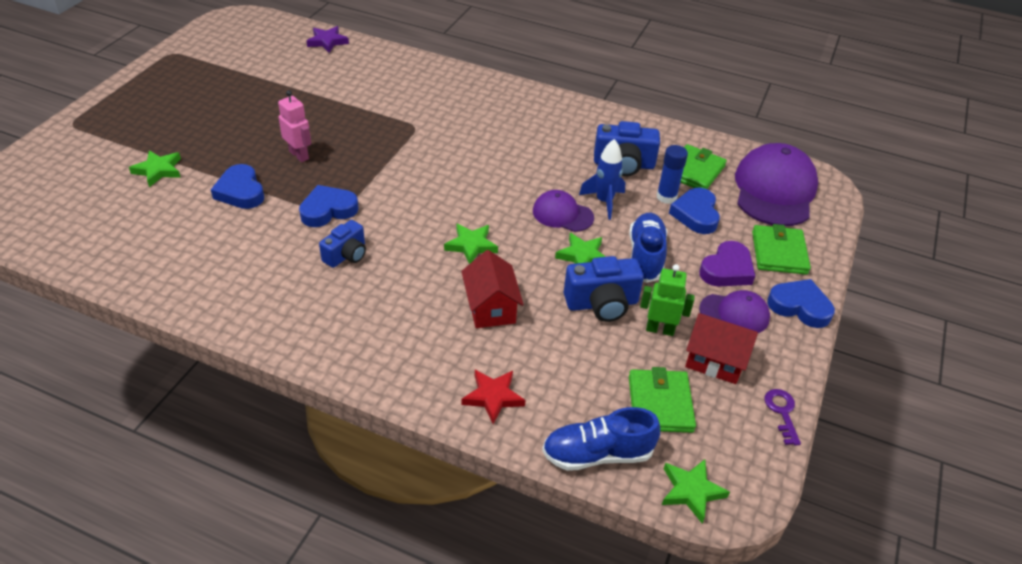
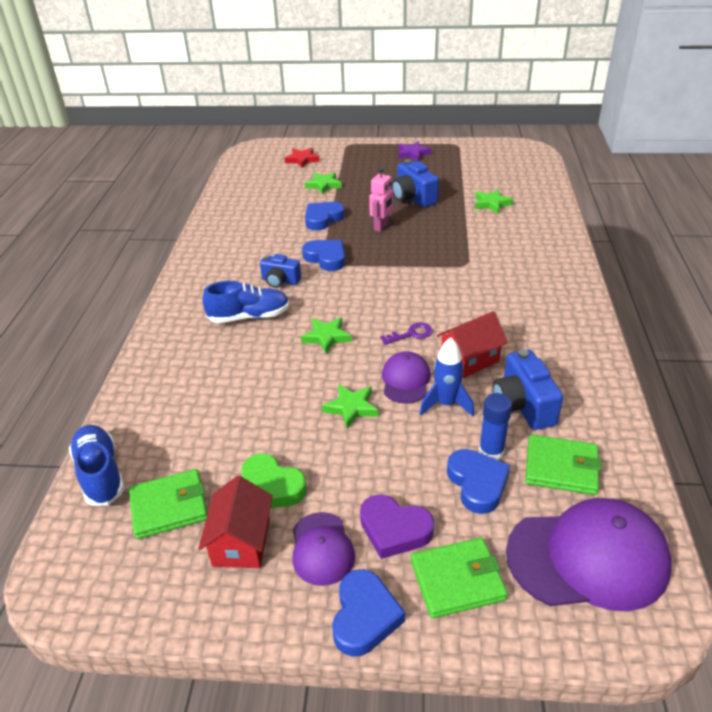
camera: 75 degrees right, 5 degrees down
purple star [306,26,349,53] -> purple star moved to [398,141,431,161]
red house [461,250,524,328] -> red house moved to [437,311,508,378]
red star [462,370,526,424] -> red star moved to [284,148,320,168]
blue camera [564,256,644,322] -> blue camera moved to [392,159,439,207]
blue shoe [629,213,667,283] -> blue shoe moved to [202,281,290,323]
green robot [640,264,695,336] -> green heart [241,453,307,508]
green star [662,459,730,523] -> green star moved to [475,189,513,213]
blue heart [669,188,720,234] -> blue heart turned 90 degrees clockwise [447,449,510,514]
purple key [765,389,801,446] -> purple key moved to [381,323,432,345]

